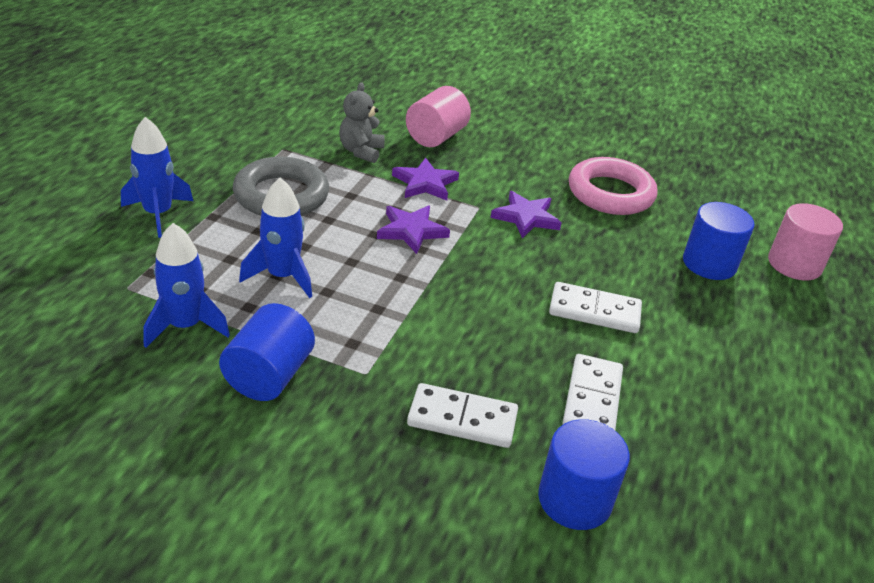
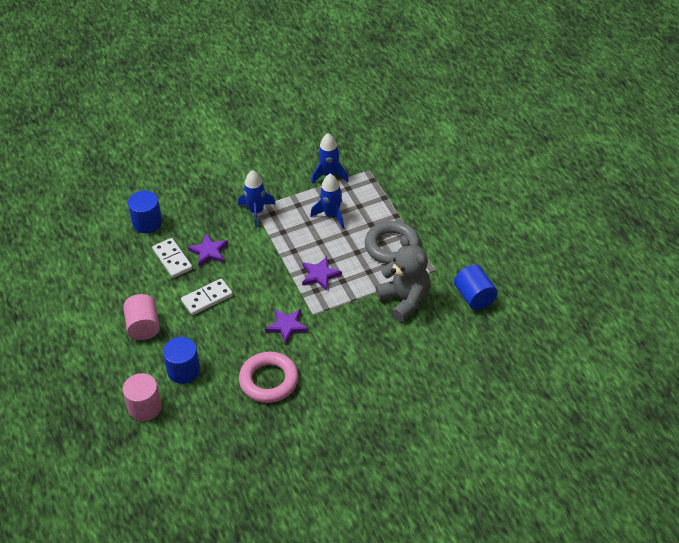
camera: 140 degrees right, 10 degrees up
blue rocket [121,117,193,238] -> blue rocket moved to [238,170,275,228]
blue cylinder [219,303,315,401] -> blue cylinder moved to [454,265,498,310]
grey teddy bear [339,82,385,163] -> grey teddy bear [375,236,431,322], size x1.71
purple star [392,158,459,201] -> purple star moved to [188,234,228,266]
pink cylinder [406,86,471,147] -> pink cylinder moved to [123,294,160,340]
white domino [407,383,518,448] -> none

